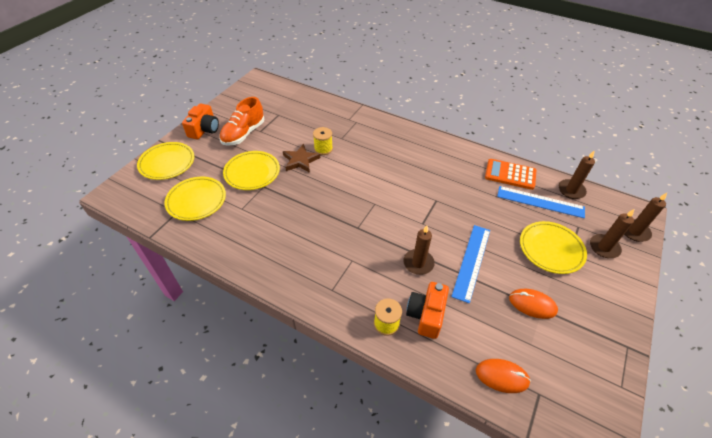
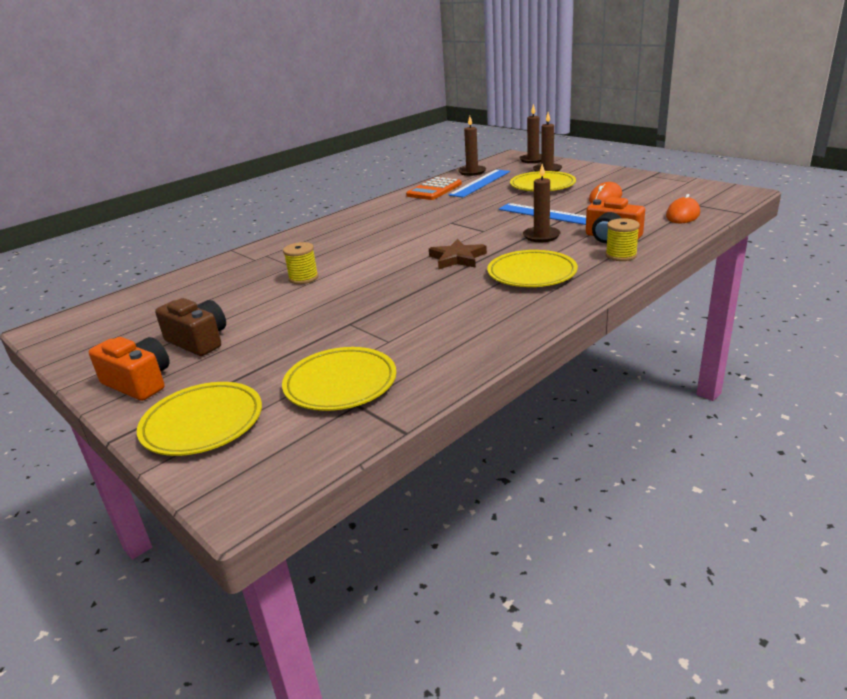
camera: 70 degrees left, 20 degrees down
orange shoe [219,97,264,146] -> brown camera [155,298,226,356]
yellow plate [223,151,280,190] -> yellow plate moved to [487,250,578,287]
brown star [283,144,320,173] -> brown star moved to [429,239,487,269]

